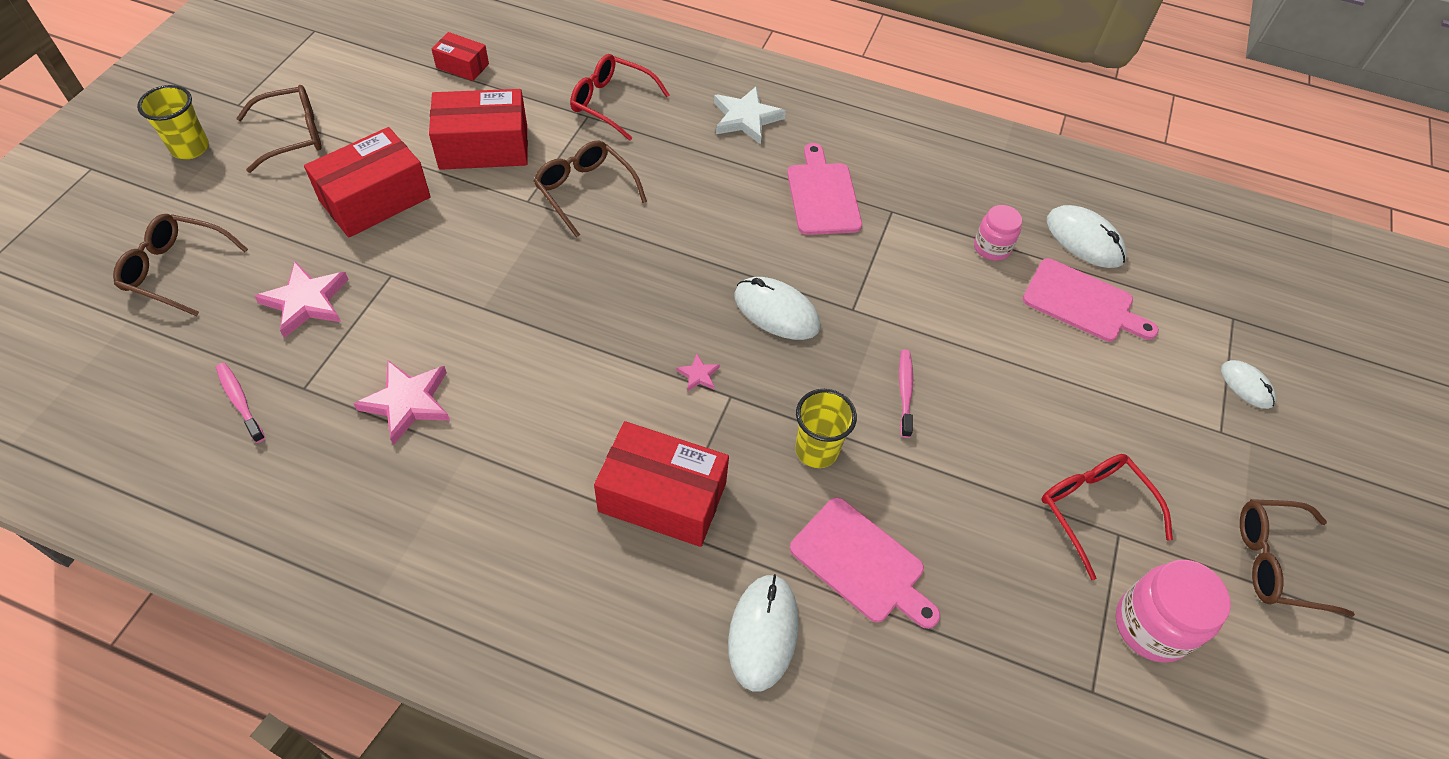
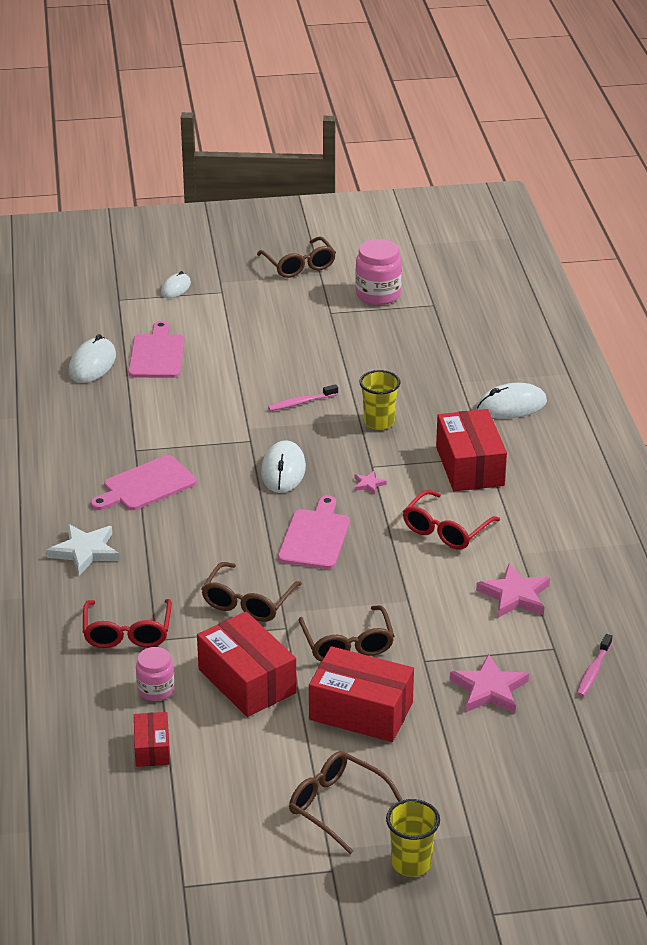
camera: 115 degrees left, 20 degrees down
brown glasses [113,214,248,316] -> brown glasses moved to [298,605,394,662]
pink cutting board [790,497,940,629] -> pink cutting board moved to [278,495,350,569]
pink jar [974,205,1022,261] -> pink jar moved to [136,647,175,701]
red glasses [1041,454,1173,580] -> red glasses moved to [403,490,500,550]

